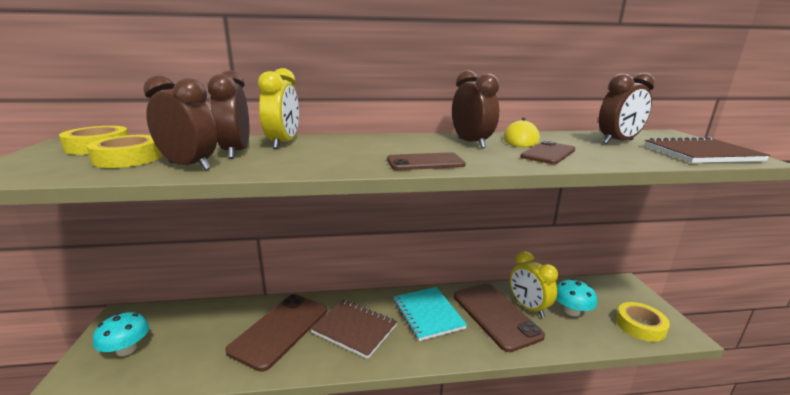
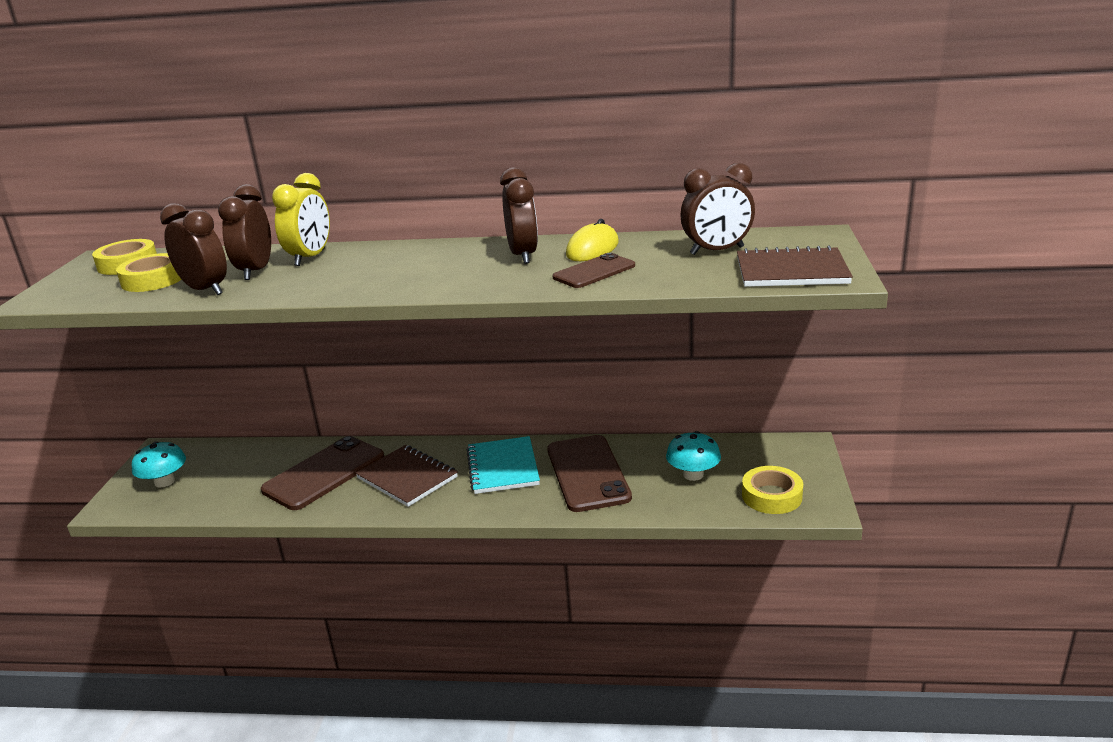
camera: 15 degrees right, 5 degrees up
brown phone [387,152,466,170] -> none
yellow clock [510,251,558,318] -> none

